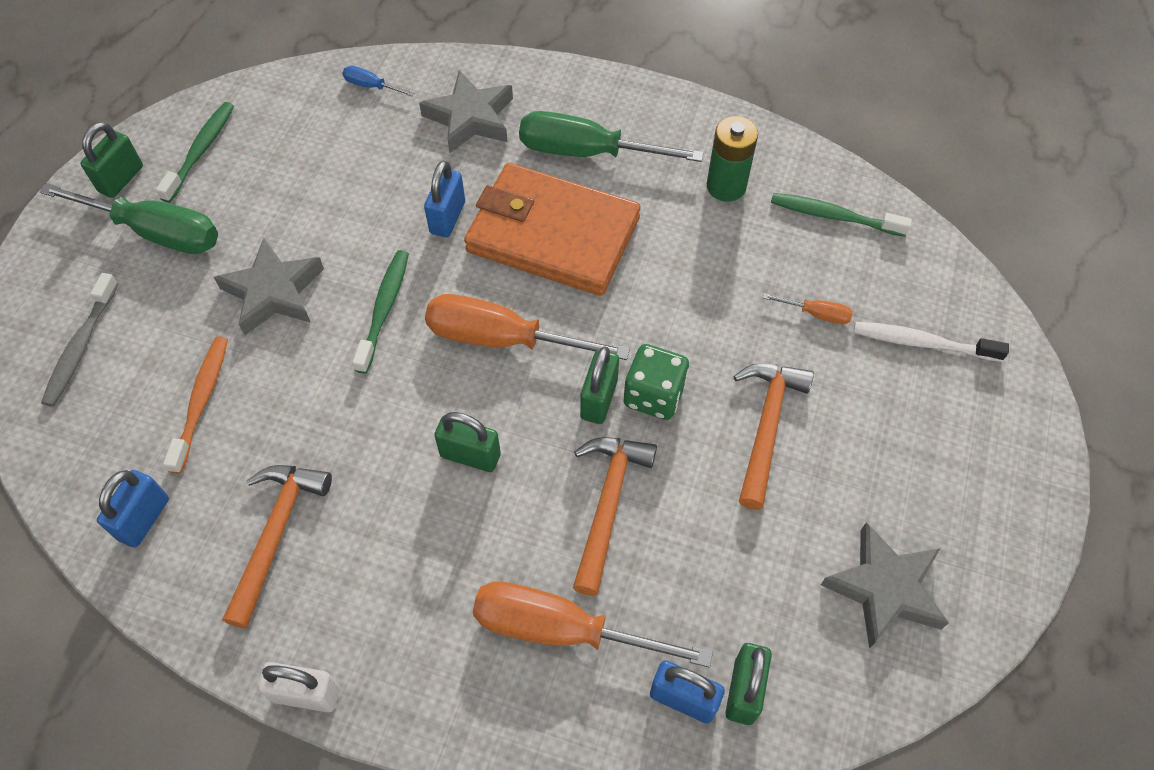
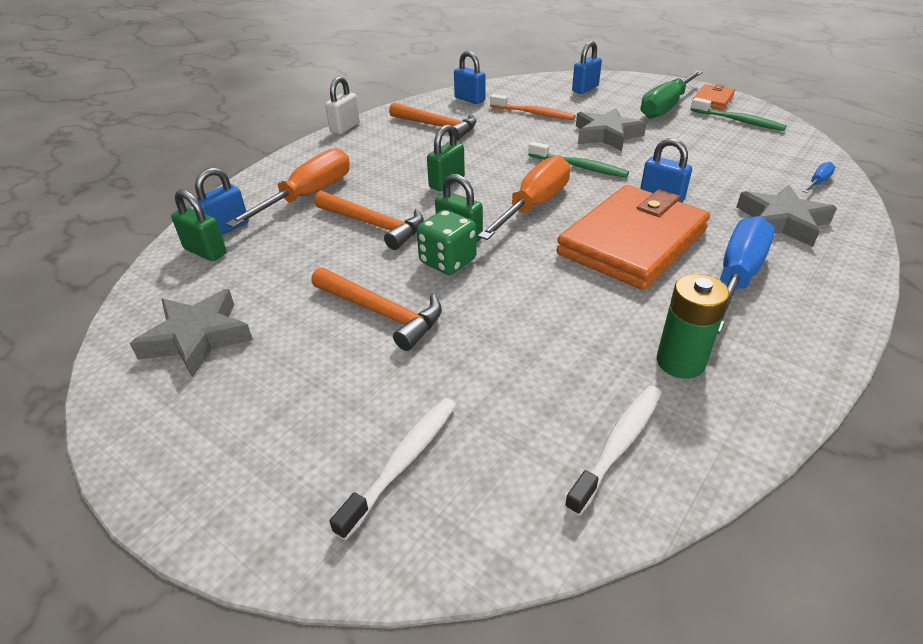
camera: 110 degrees right, 20 degrees down
grey toothbrush [41,273,118,407] -> blue padlock [572,41,602,94]
green padlock [81,122,143,198] -> orange wallet [693,84,735,110]
green screwdriver [519,111,704,162] -> blue screwdriver [718,216,775,333]
orange screwdriver [763,293,853,324] -> none
green toothbrush [771,193,912,237] -> white toothbrush [564,385,662,516]

